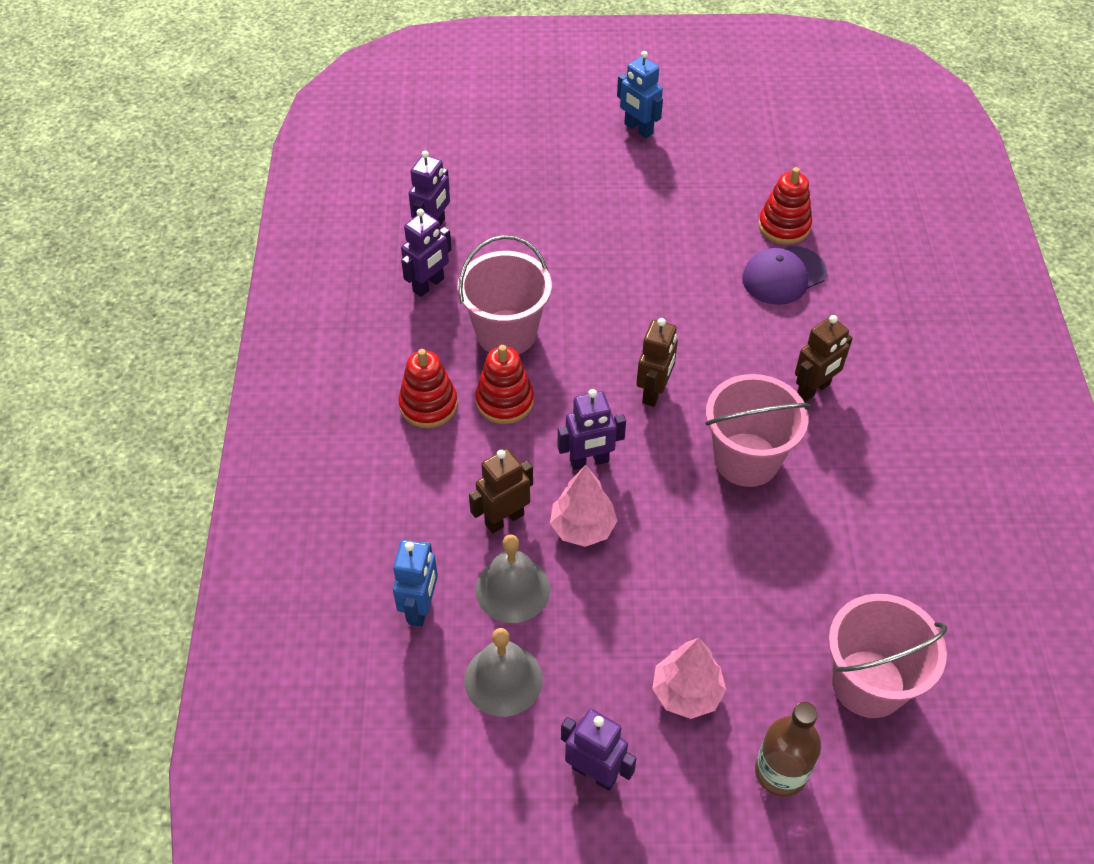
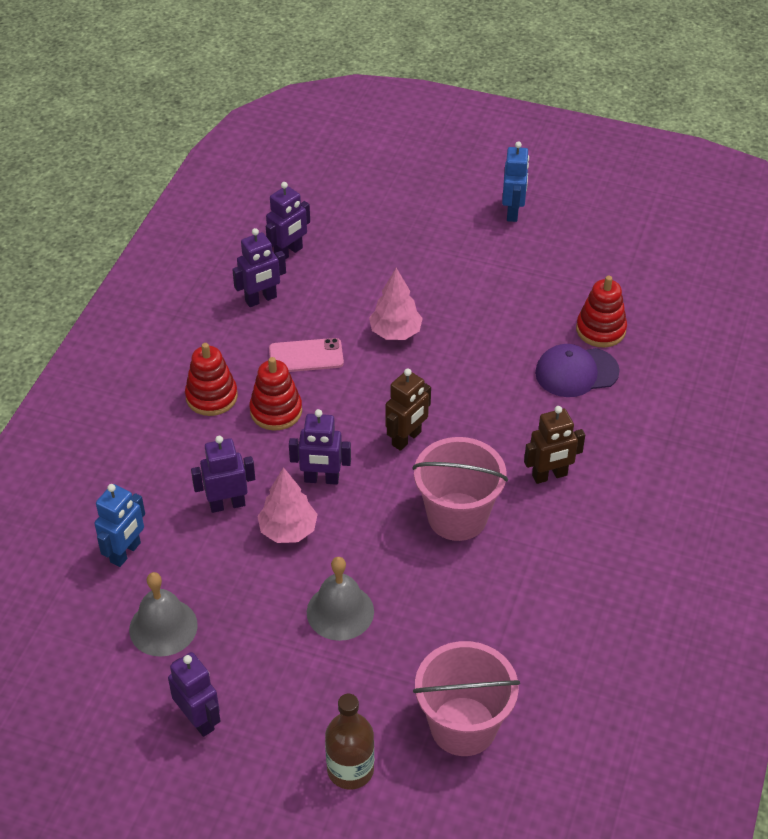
camera: 20 degrees right, 5 degrees down
pink bucket [457,235,552,354] -> pink phone [269,338,344,372]
brown robot [469,449,533,533] -> purple robot [191,436,255,513]
grey bell [476,535,550,623] -> grey bell moved to [307,557,374,641]
blue robot [617,51,663,138] -> blue robot turned 150 degrees counterclockwise [502,141,529,222]
pink tree [652,638,726,719] -> pink tree moved to [369,268,423,340]

